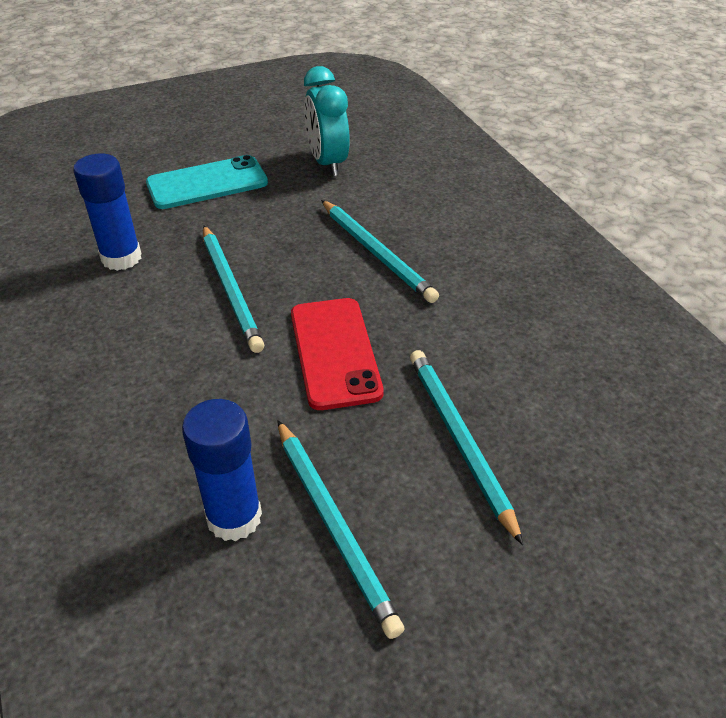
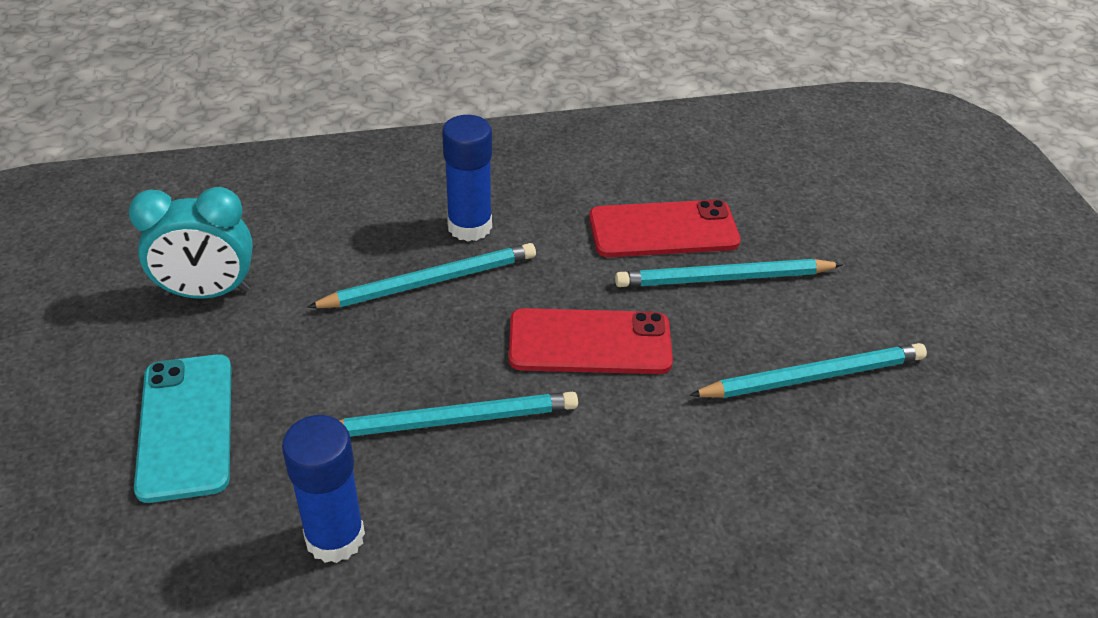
camera: 80 degrees left, 0 degrees up
blue glue stick [182,399,262,541] -> blue glue stick moved to [442,115,492,241]
none -> red phone [589,199,741,257]

